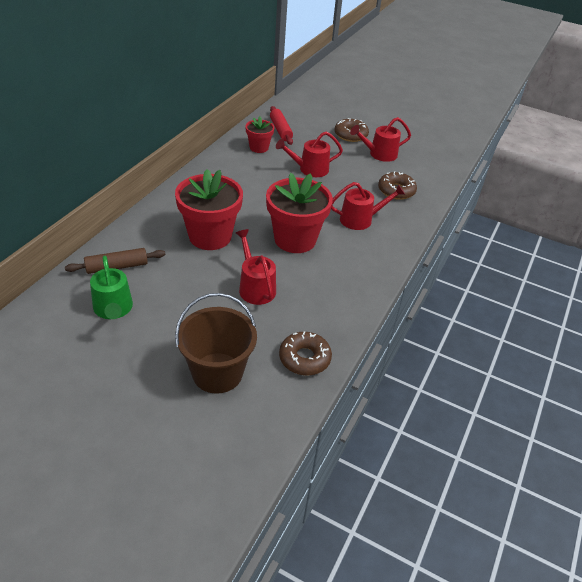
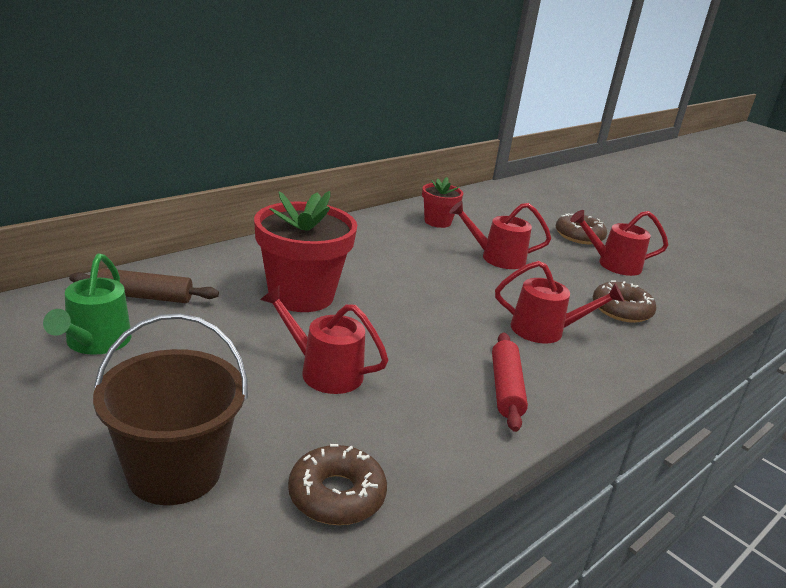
camera: 20 degrees right, 15 degrees down
red watering can [236,229,276,305] -> red watering can turned 60 degrees counterclockwise [260,286,388,394]
red flower pot [266,173,333,253] -> none
red rolling pin [270,106,293,145] -> red rolling pin moved to [492,333,528,432]

